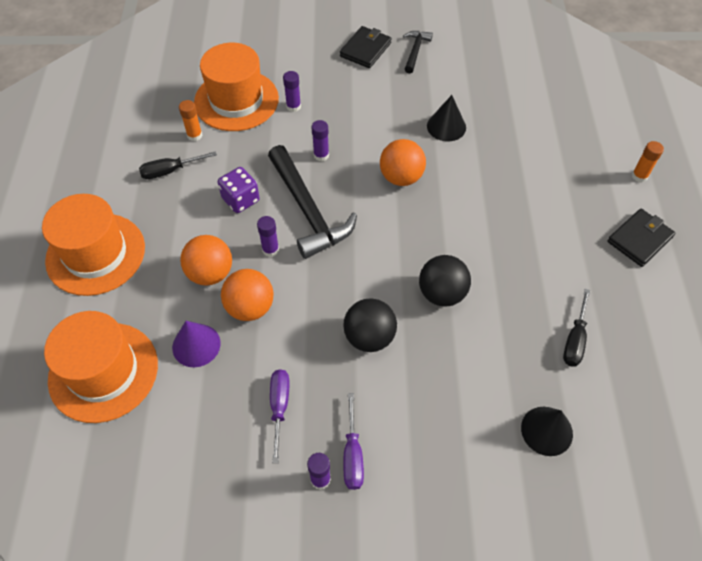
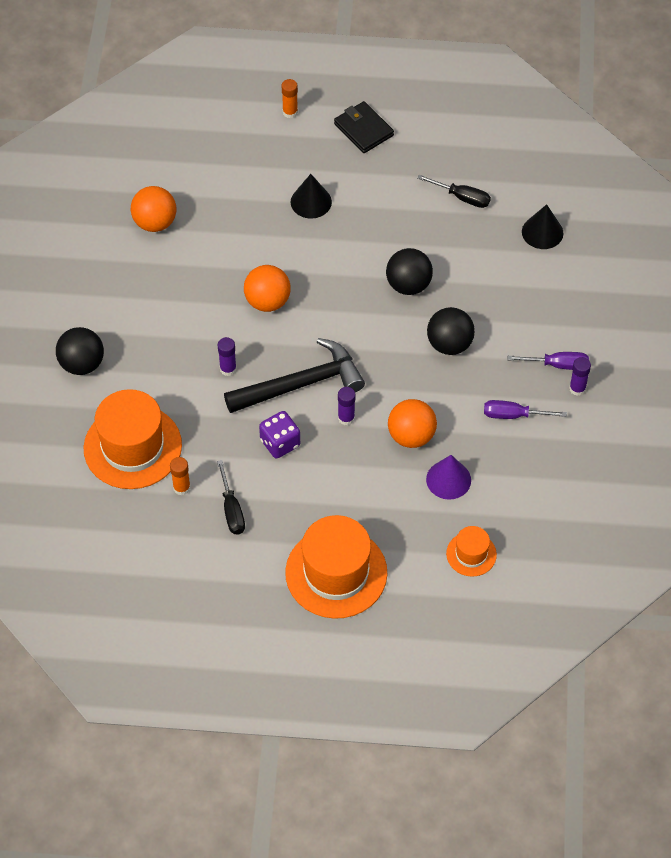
camera: 85 degrees left, 0 degrees up
orange hat [44,311,158,423] -> orange hat [446,526,497,577], size x0.50
orange ball [180,235,232,286] -> orange ball moved to [131,186,176,232]
purple glue stick [283,71,301,112] -> none
black wallet [340,26,392,68] -> none
black hammer [403,31,433,73] -> none
black cone [427,95,466,141] -> black cone moved to [291,174,332,219]
none -> black ball [56,327,104,375]

